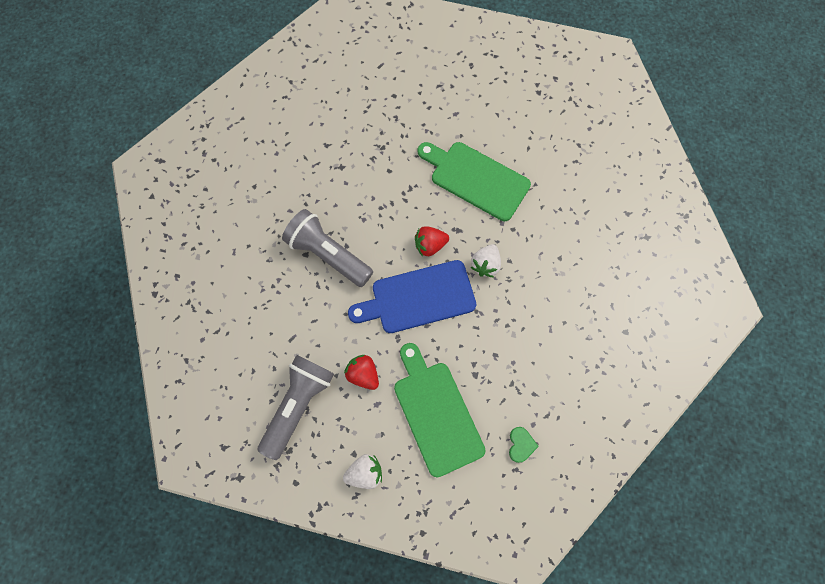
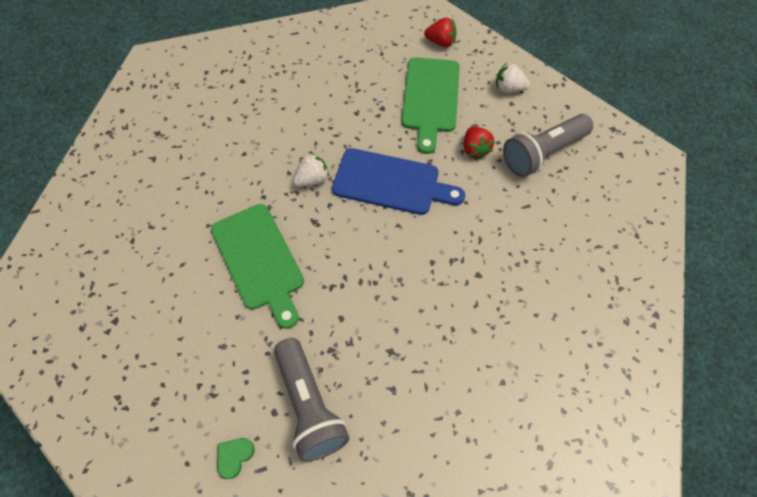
camera: 150 degrees left, 10 degrees down
grey flashlight [282,209,373,287] -> grey flashlight moved to [274,338,350,462]
red strawberry [415,226,449,257] -> red strawberry moved to [424,18,457,47]
green heart [509,427,539,463] -> green heart moved to [217,438,255,479]

